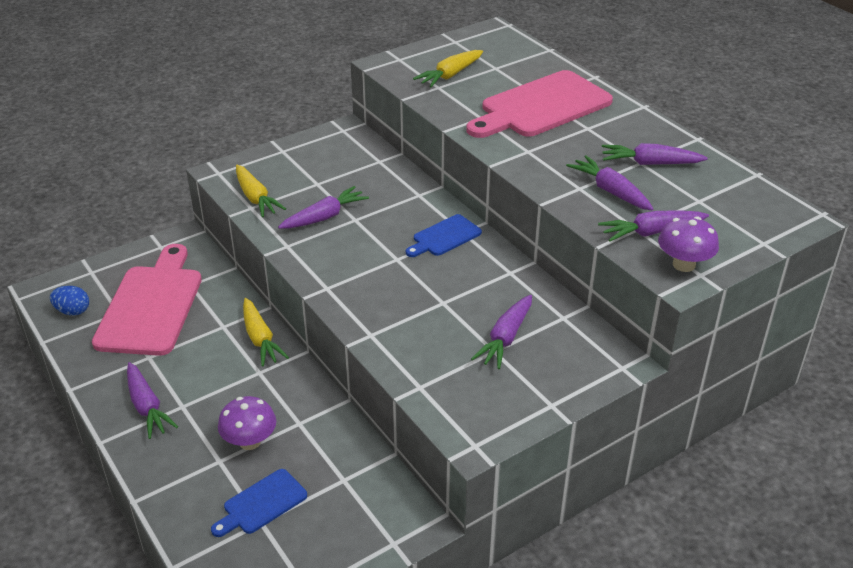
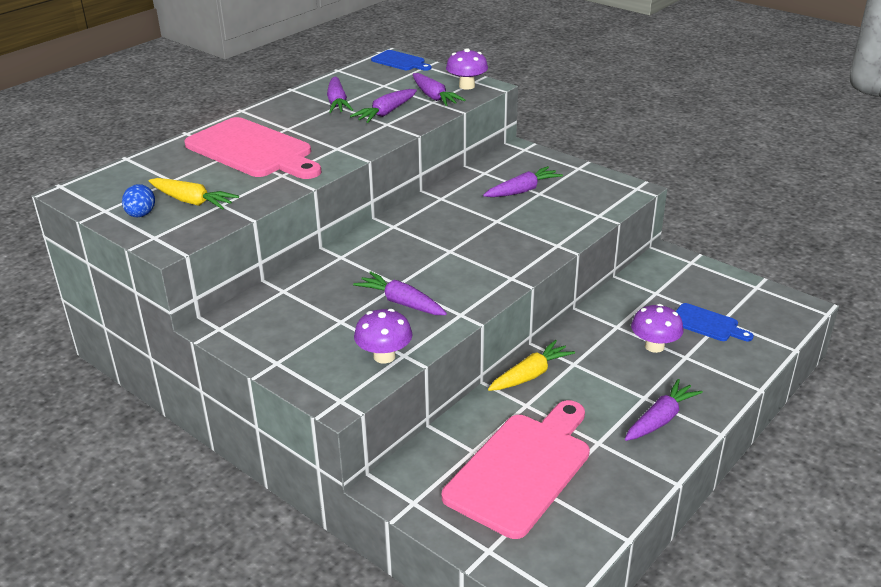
camera: 105 degrees left, 5 degrees down
blue egg [50,286,89,315] -> blue egg moved to [122,184,155,217]
pink cutting board [92,244,202,356] -> pink cutting board turned 135 degrees clockwise [442,400,590,539]
yellow carrot [236,165,286,217] -> purple mushroom [354,309,413,364]
blue cutting board [406,214,482,257] -> blue cutting board moved to [371,50,431,71]
purple carrot [471,295,532,369] -> purple carrot turned 45 degrees counterclockwise [483,166,563,197]

